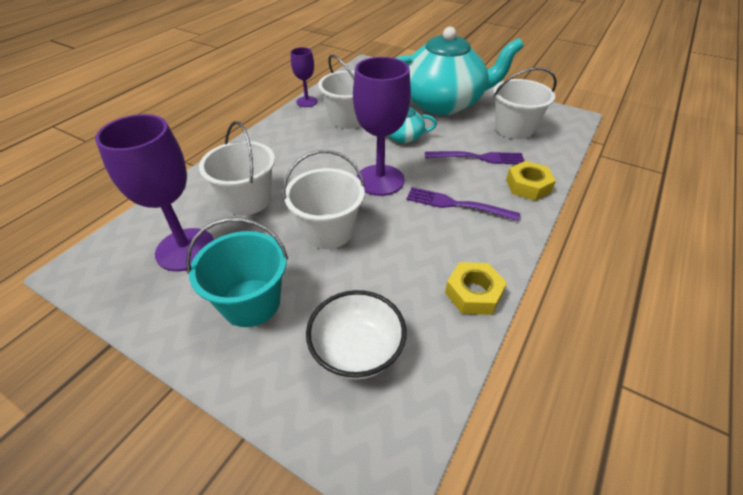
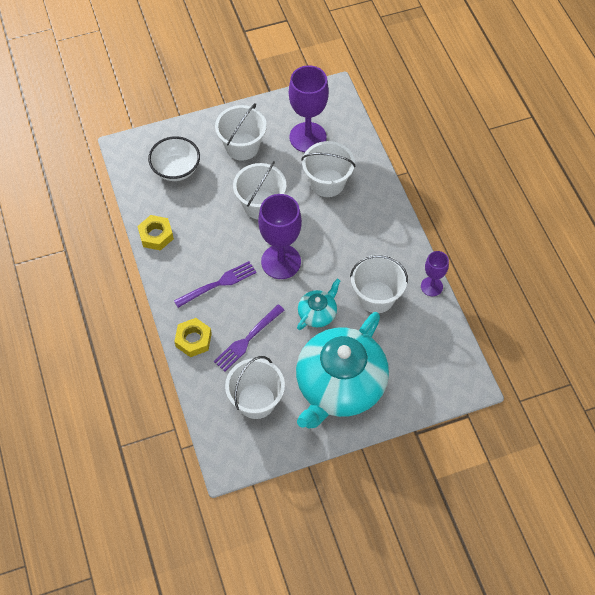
camera: 130 degrees right, 15 degrees up
turquoise bucket [186,218,288,327] -> white bucket [215,103,267,161]

